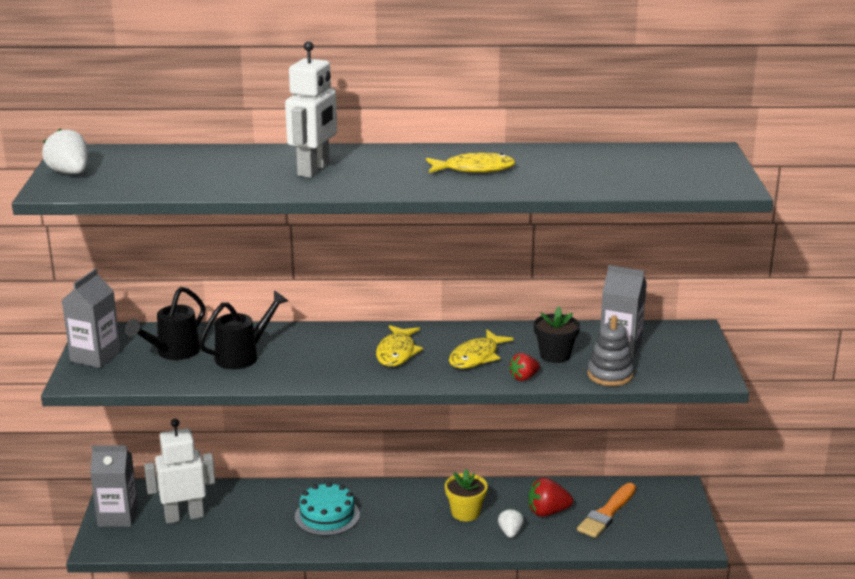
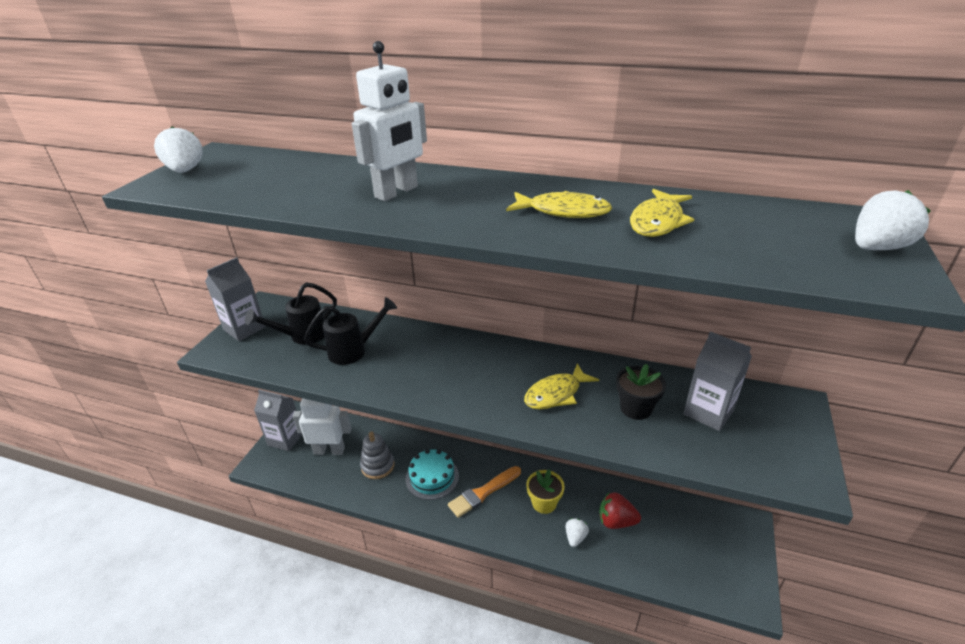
camera: 20 degrees right, 10 degrees up
yellow fish [376,325,423,367] -> yellow fish moved to [630,189,694,237]
red strawberry [509,353,540,381] -> none
orange brush [577,483,636,538] -> orange brush moved to [448,466,521,518]
grey stacking toy [587,315,634,386] -> grey stacking toy moved to [360,431,394,479]
none -> white strawberry [855,190,931,250]

